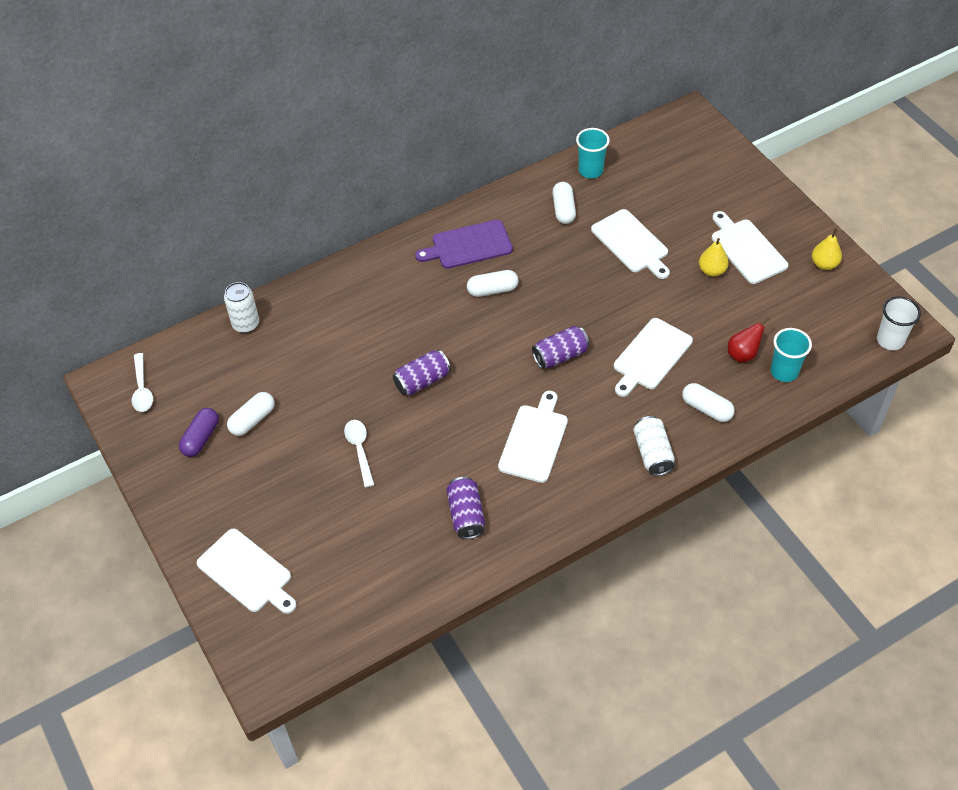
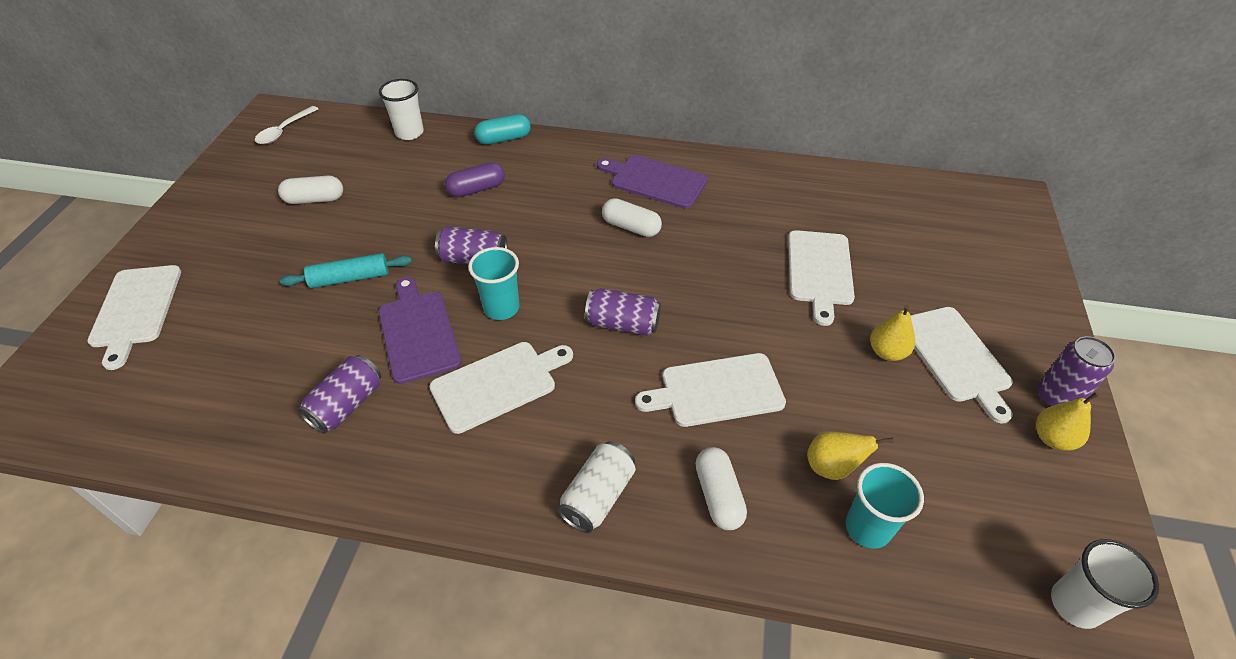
camera: 40 degrees right, 5 degrees down
purple capsule [179,408,219,457] -> purple capsule moved to [445,162,505,197]
white can [224,282,259,333] -> white cup [379,79,424,140]
white spoon [344,420,374,487] -> turquoise rolling pin [280,253,412,288]
white capsule [552,182,576,224] -> none
turquoise cup [576,128,610,178] -> turquoise cup moved to [468,247,520,320]
white cutting board [712,211,788,284] -> white cutting board turned 150 degrees clockwise [911,307,1013,424]
red pear [728,317,770,363] -> yellow pear [807,431,894,480]
none -> purple cutting board [378,277,461,384]
none -> turquoise capsule [474,114,531,145]
none -> purple can [1038,336,1116,407]

